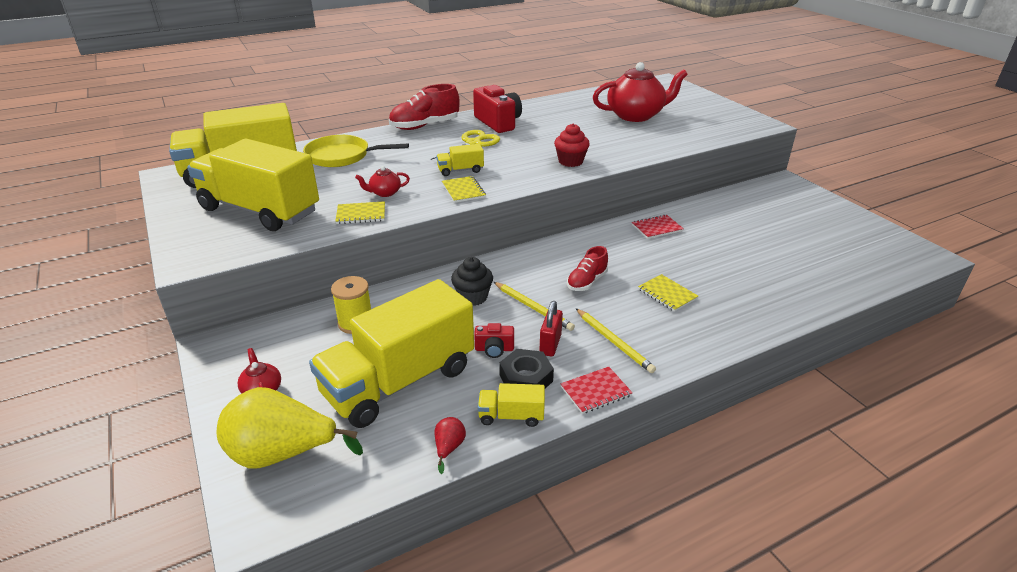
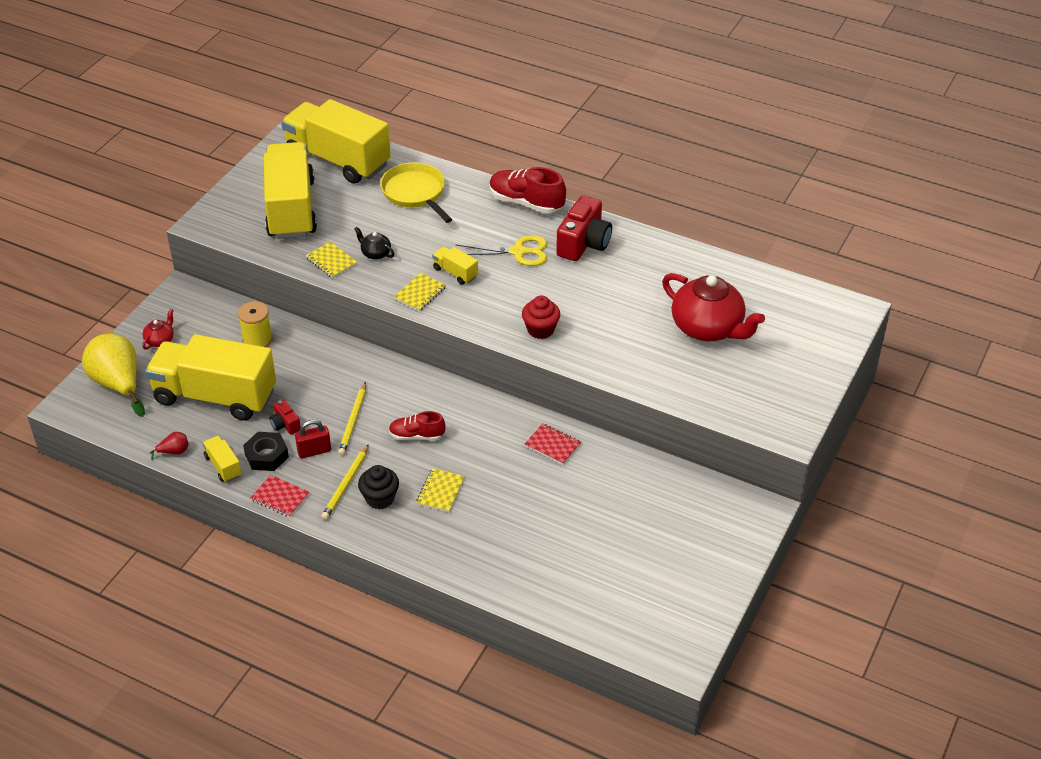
camera: 55 degrees right, 10 degrees up
red teapot [355,166,410,197] -> black teapot [354,227,395,260]
black cupcake [451,257,493,306] -> black cupcake moved to [358,465,399,509]

